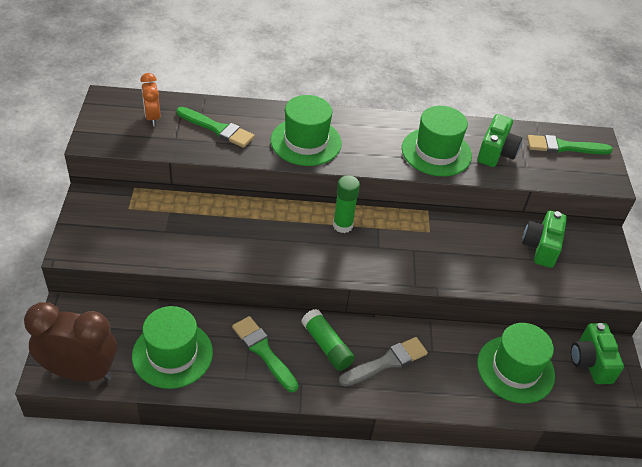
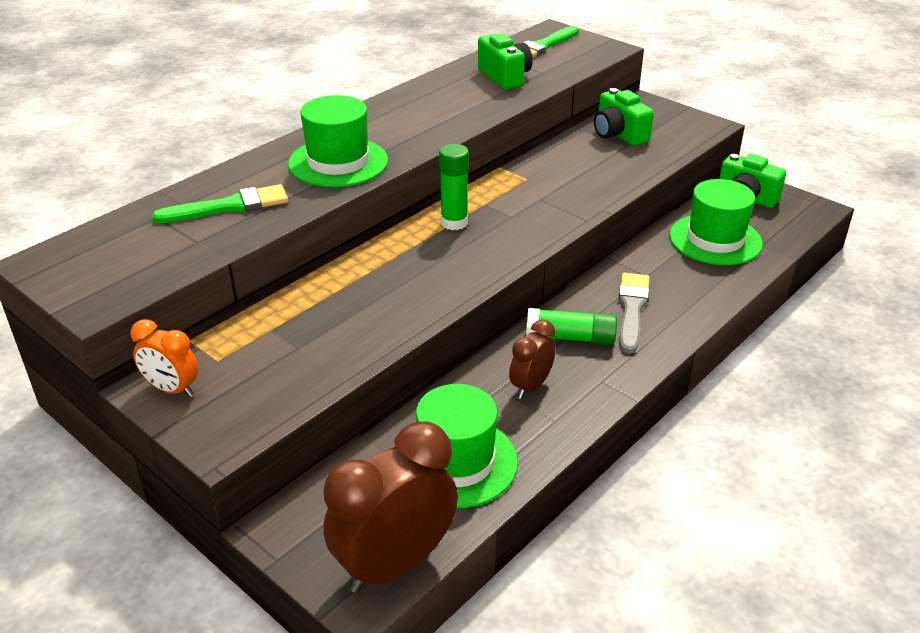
camera: 45 degrees left, 10 degrees down
orange clock [140,73,160,126] -> orange clock moved to [130,319,198,398]
green brush [232,316,298,392] -> brown clock [509,320,556,399]
green hat [402,106,472,176] -> none

